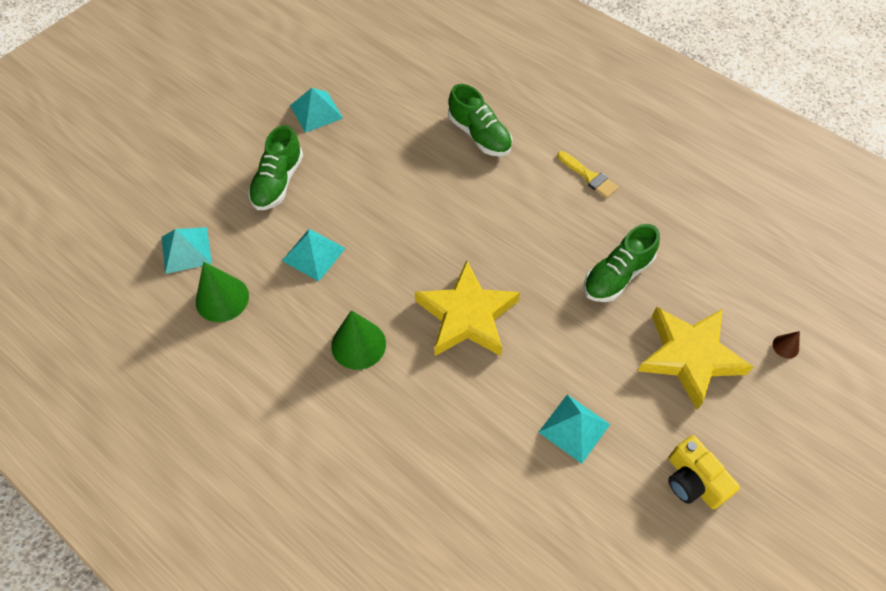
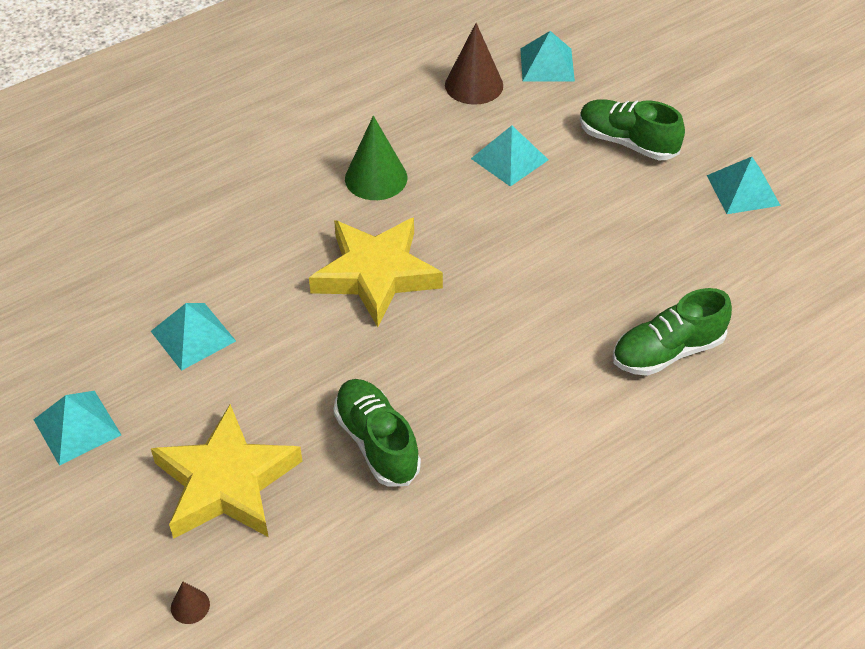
camera: 105 degrees right, 10 degrees down
green cone [196,262,249,322] -> brown cone [445,23,503,105]
yellow brush [557,151,619,198] -> none
yellow camera [668,435,740,509] -> turquoise pyramid [33,391,121,466]

